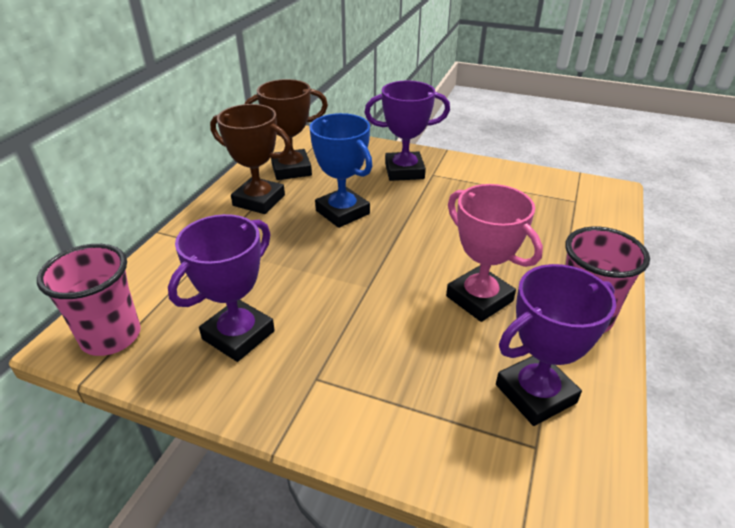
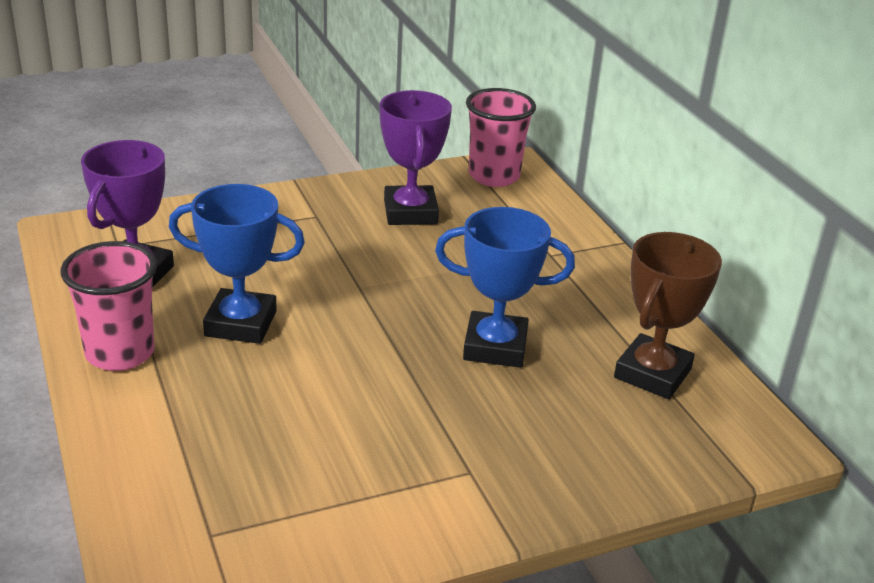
camera: 135 degrees right, 5 degrees down
brown trophy [210,104,291,214] -> none
purple trophy [364,81,450,181] -> none
pink trophy [446,184,543,322] -> blue trophy [169,184,305,344]

